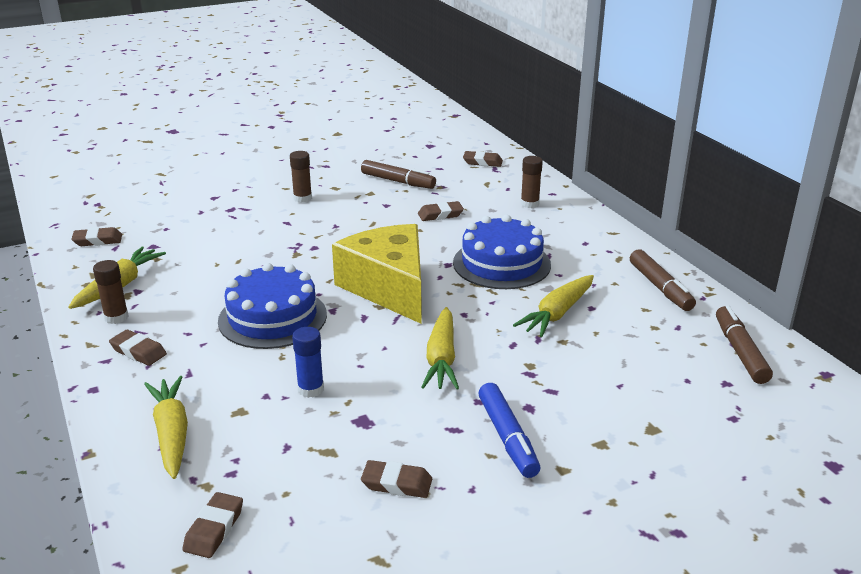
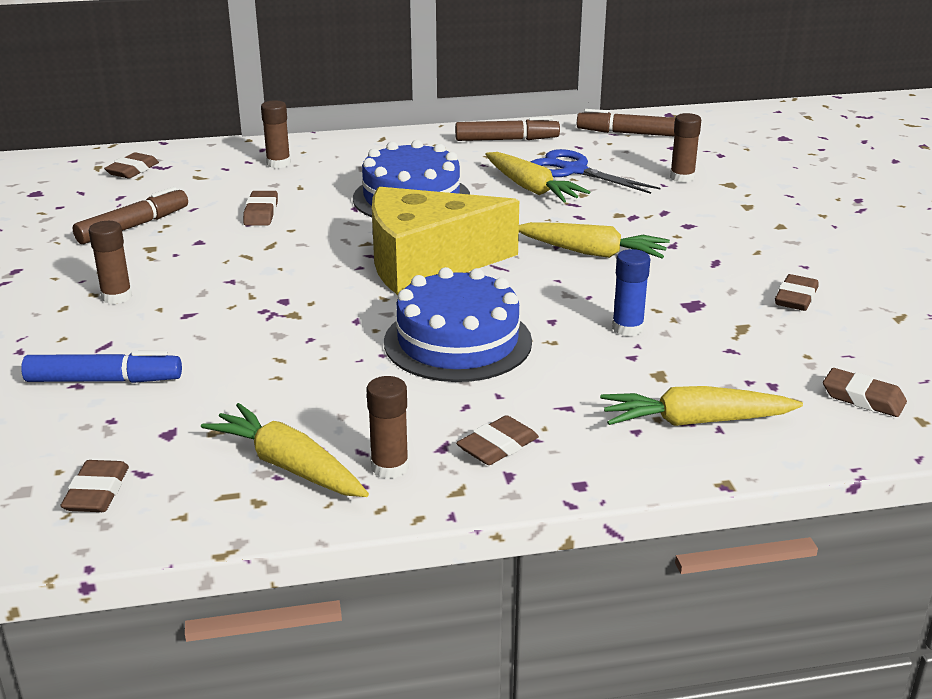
camera: 75 degrees left, 0 degrees up
blue marker [478,383,540,478] -> blue marker moved to [21,351,182,383]
none -> blue scissors [530,149,661,194]
none -> brown glue stick [670,113,701,183]

